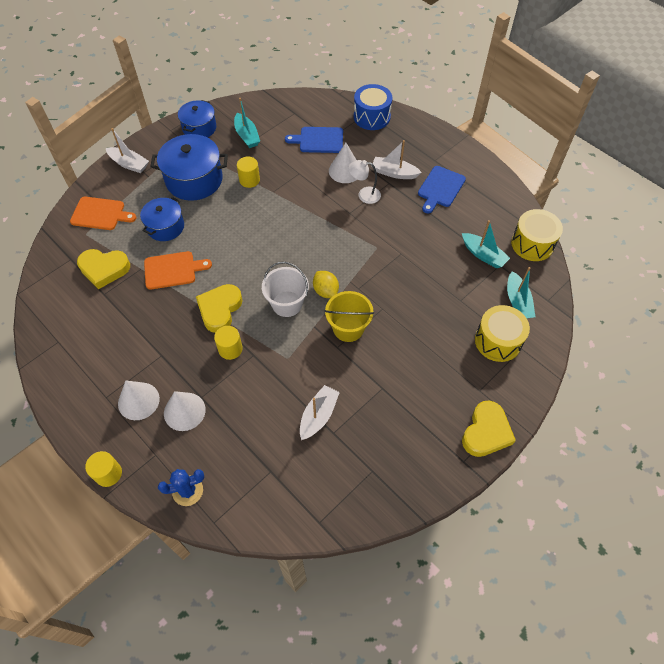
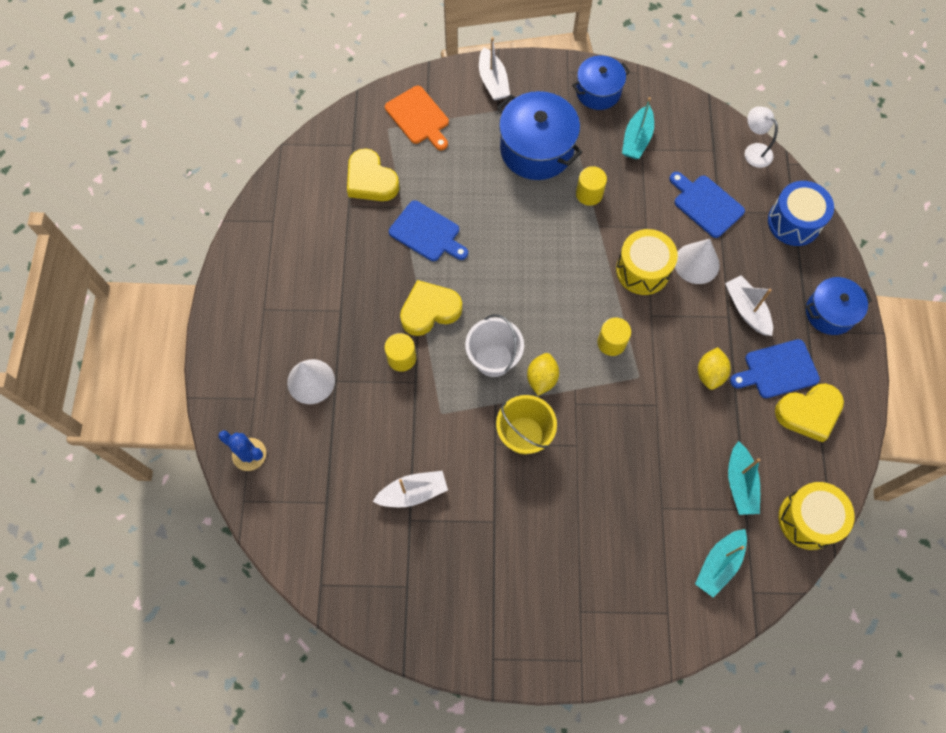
camera: 45 degrees right, 10 degrees up
yellow cylinder [85,451,122,487] -> yellow cylinder moved to [597,317,631,356]
white cone [118,380,160,420] -> none
blue pot [140,197,184,241] -> blue pot moved to [806,277,872,335]
orange cutting board [144,251,212,290] -> blue cutting board [389,200,468,261]
white lamp [349,160,381,204] -> white lamp moved to [745,106,778,168]
yellow heart [462,401,516,457] -> yellow heart moved to [775,383,844,443]
yellow drum [475,305,530,362] -> yellow drum moved to [616,229,678,295]
none -> yellow lemon [698,347,731,390]

